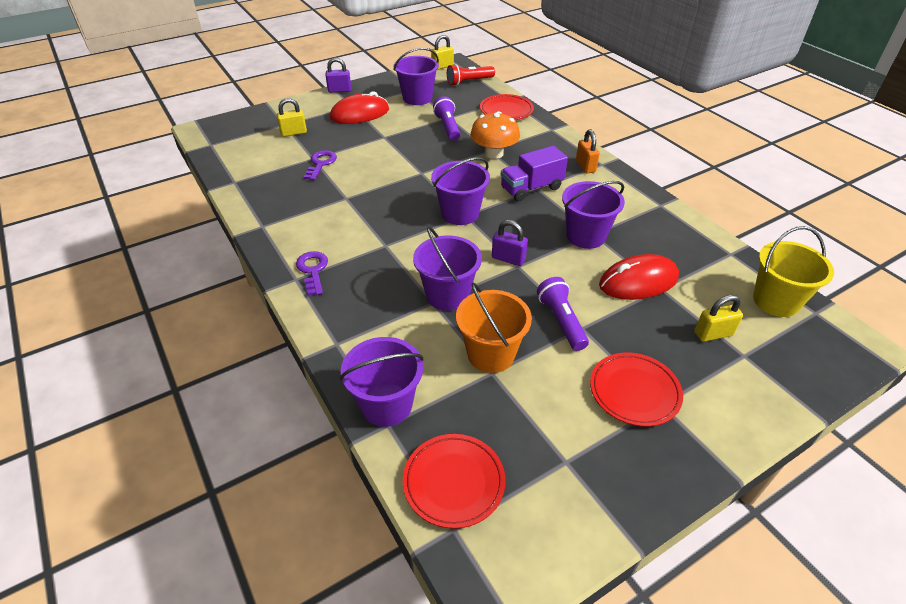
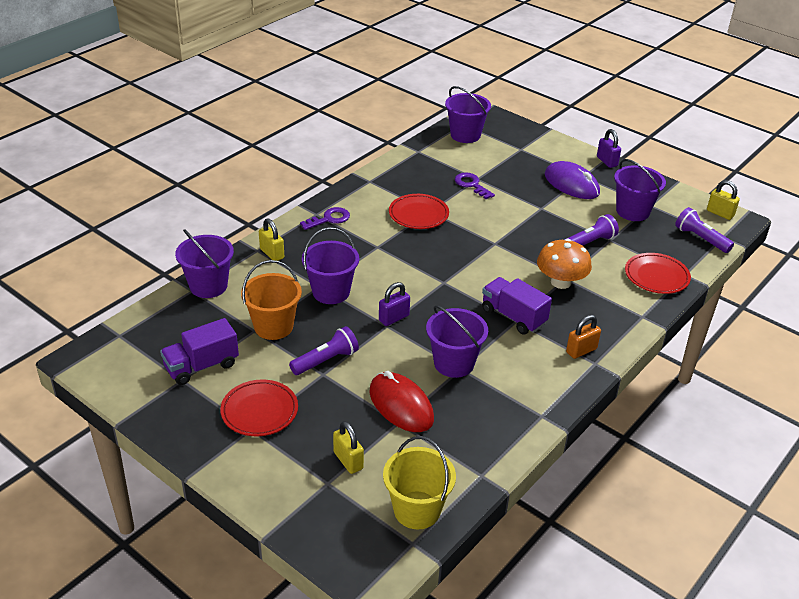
camera: 70 degrees right, 5 degrees down
yellow padlock [277,98,307,137] -> yellow padlock moved to [259,218,284,261]
purple key [304,150,337,180] -> purple key turned 120 degrees counterclockwise [455,173,495,199]
red mouse [330,91,389,124] -> purple mouse [545,161,600,199]
red plate [403,434,506,529] -> red plate moved to [389,194,449,229]
purple bucket [431,158,490,225] -> purple bucket moved to [445,86,491,143]
red flashlight [447,64,495,86] -> purple flashlight [675,207,734,253]
purple padlock [492,220,528,266] -> purple padlock turned 45 degrees clockwise [379,282,410,326]
none -> purple truck [160,318,239,385]

